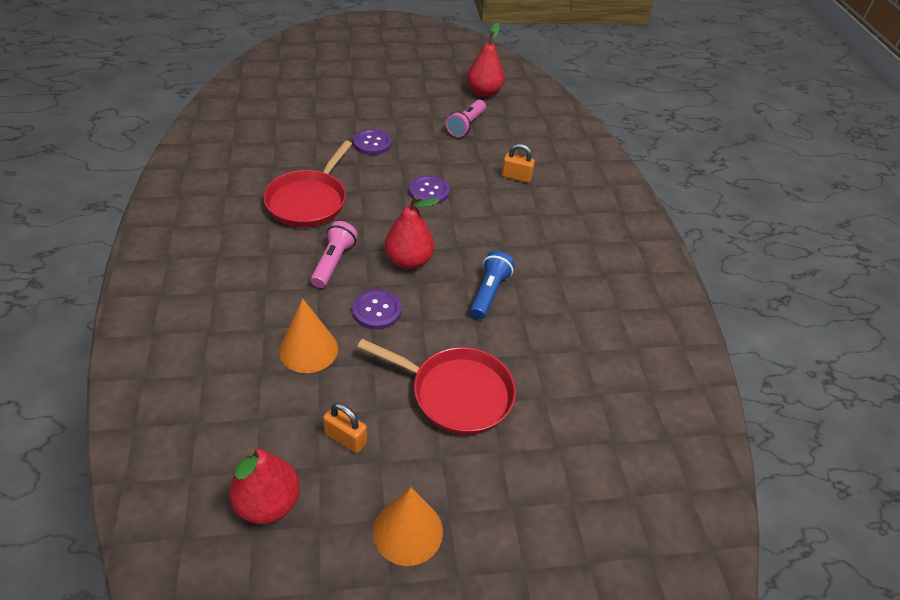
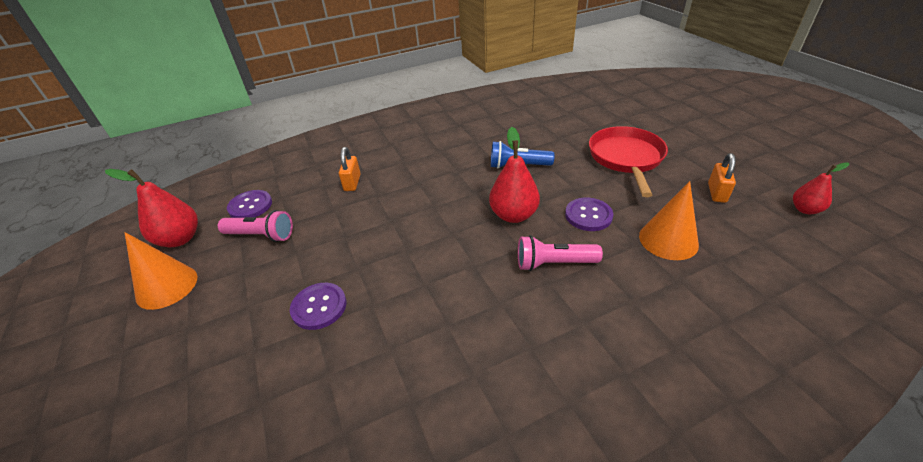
camera: 100 degrees left, 5 degrees down
red pear [229,447,300,524] -> red pear [793,162,849,214], size x0.61
red pan [263,140,352,227] -> none
orange cone [373,488,443,566] -> orange cone moved to [124,232,198,310]
purple button [409,175,450,204] -> purple button moved to [227,190,272,218]

